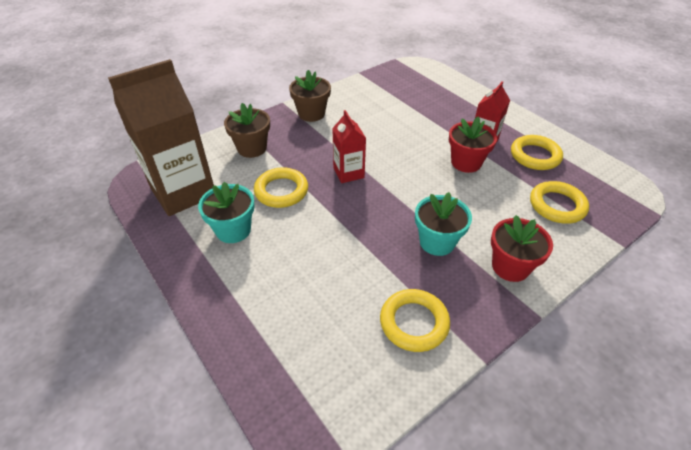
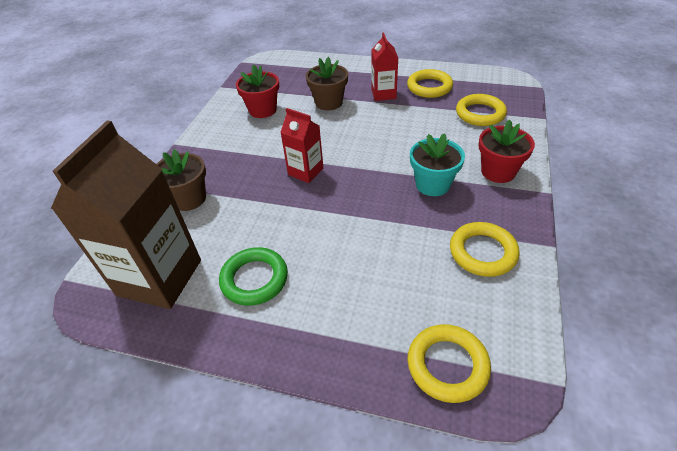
camera: 35 degrees left, 0 degrees up
turquoise flower pot [198,182,255,243] -> green ring [219,247,288,306]
yellow ring [254,167,308,208] -> yellow ring moved to [407,324,491,403]
brown flower pot [289,70,331,122] -> brown flower pot moved to [306,57,348,110]
red flower pot [449,116,497,173] -> red flower pot moved to [236,64,279,118]

